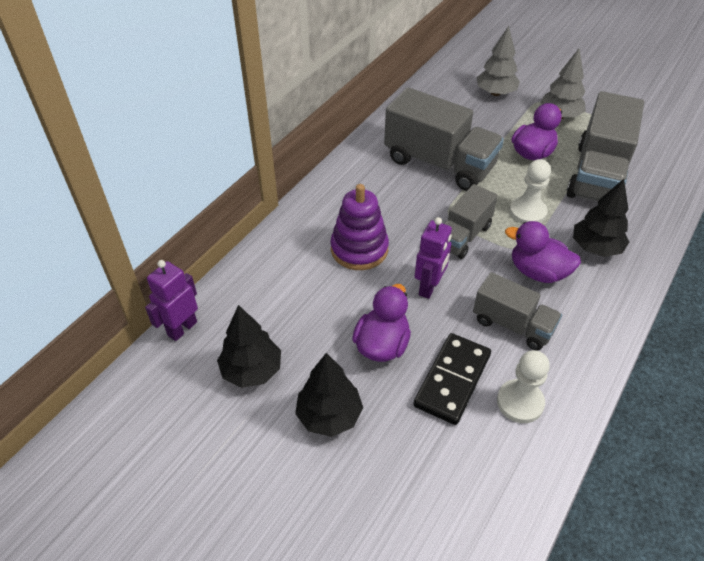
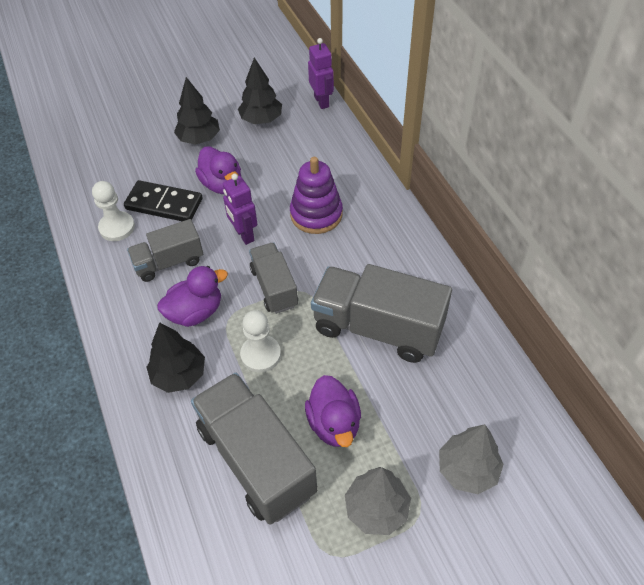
camera: 125 degrees right, 5 degrees up
grey truck [384,87,504,191] -> grey truck turned 45 degrees clockwise [311,264,452,363]
black domino [414,333,491,425] -> black domino turned 45 degrees counterclockwise [124,180,203,221]

